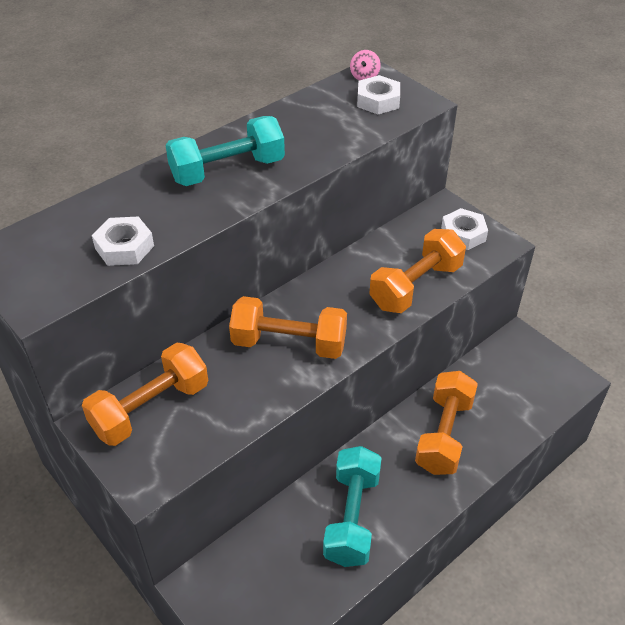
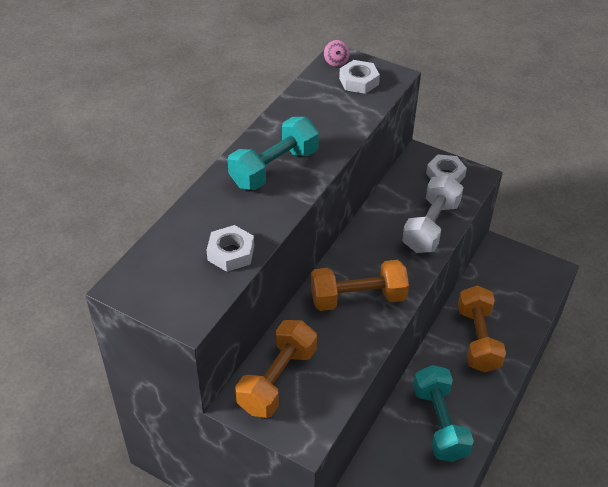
camera: 20 degrees left, 0 degrees up
orange dumbbell [369,229,466,313] -> white dumbbell [402,175,464,253]

